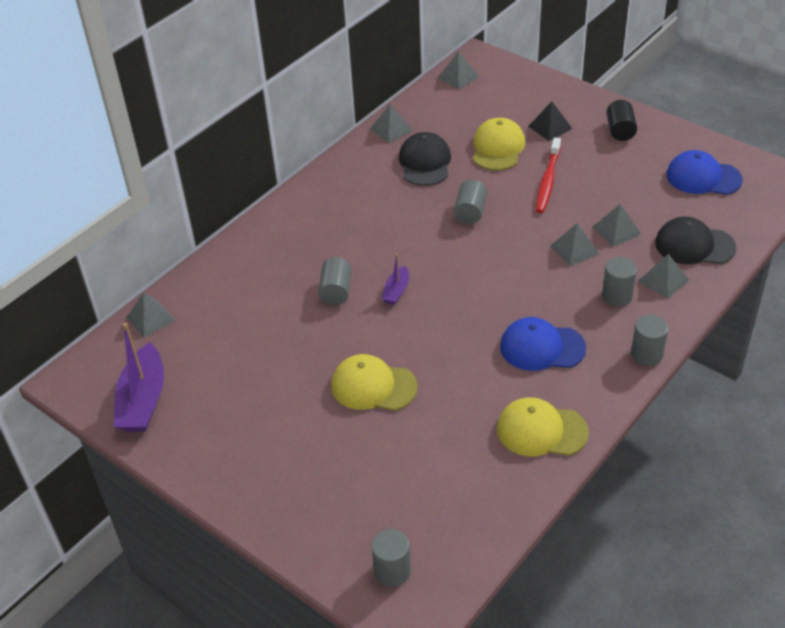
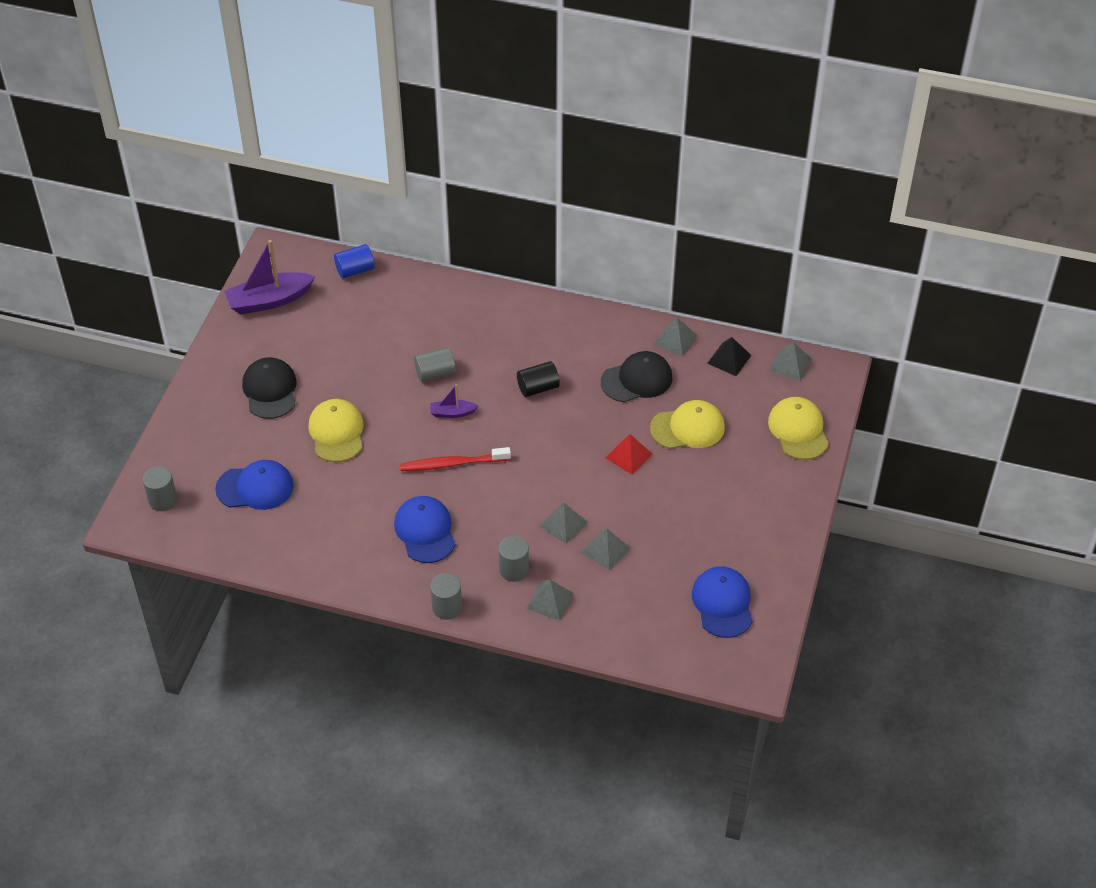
camera: 65 degrees right, 5 degrees up
grey pyramid [126,293,176,338] -> blue cylinder [334,244,375,278]
grey cylinder [454,180,487,224] -> none
yellow cap [497,397,589,456] -> yellow cap moved to [768,397,829,460]
black pyramid [528,102,572,141] -> black pyramid moved to [707,337,751,376]
red toothbrush [536,138,561,213] -> red toothbrush moved to [400,447,511,471]
black cylinder [606,100,637,141] -> black cylinder moved to [517,361,560,397]
black cap [655,217,737,264] -> black cap moved to [242,357,297,419]
none -> blue cap [215,460,294,510]
none -> red pyramid [605,434,653,475]

